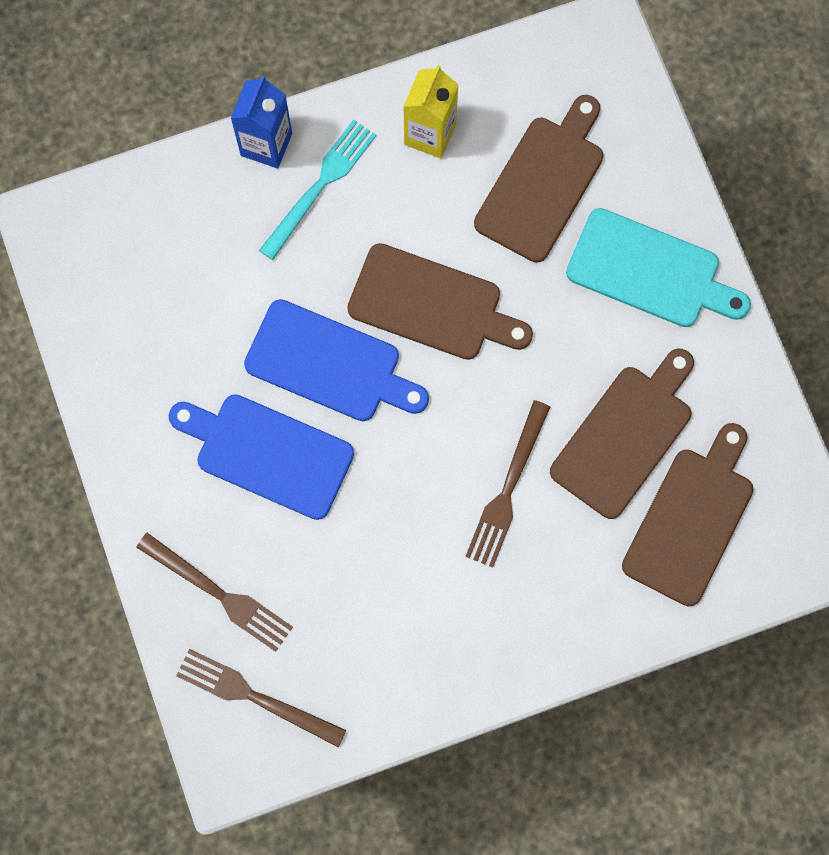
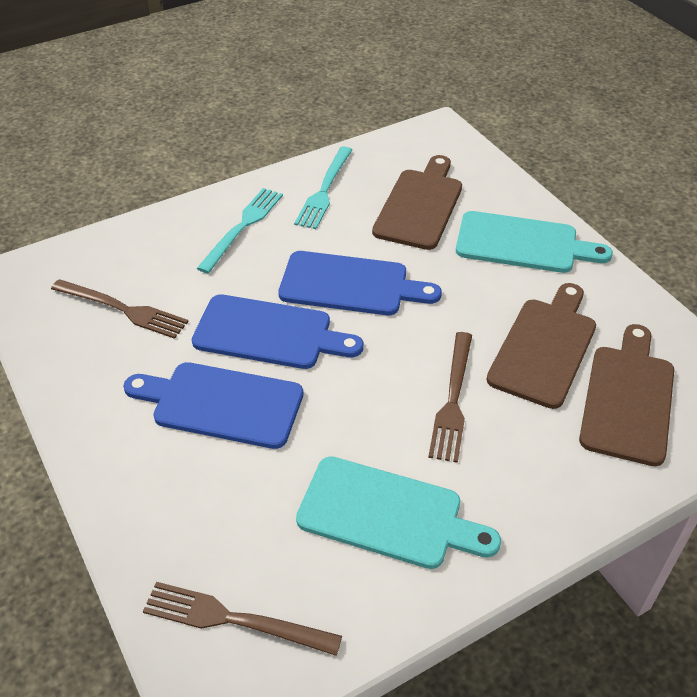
camera: 10 degrees left, 30 degrees down
brown fork [136,533,293,652] -> brown fork moved to [51,279,189,339]
blue carton [230,75,292,168] -> none
brown cutting board [347,243,533,360] -> blue cutting board [278,251,442,315]
yellow carton [403,65,459,159] -> turquoise fork [294,146,352,229]
none -> turquoise cutting board [296,456,501,569]

